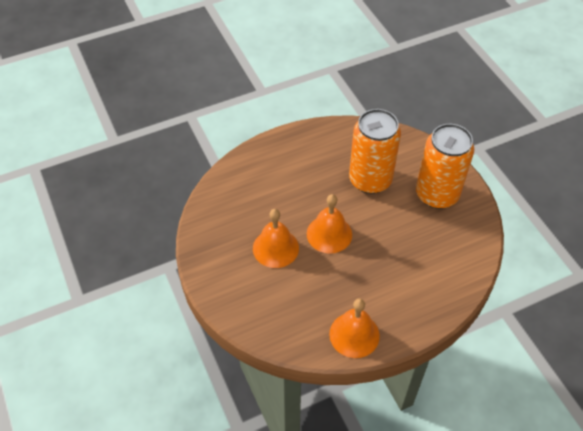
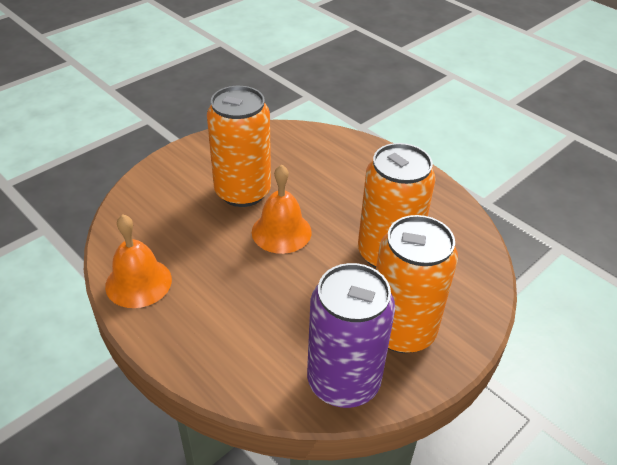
camera: 70 degrees right, 10 degrees down
orange bell [253,209,299,268] -> orange can [207,86,271,207]
none -> purple can [307,263,395,408]

